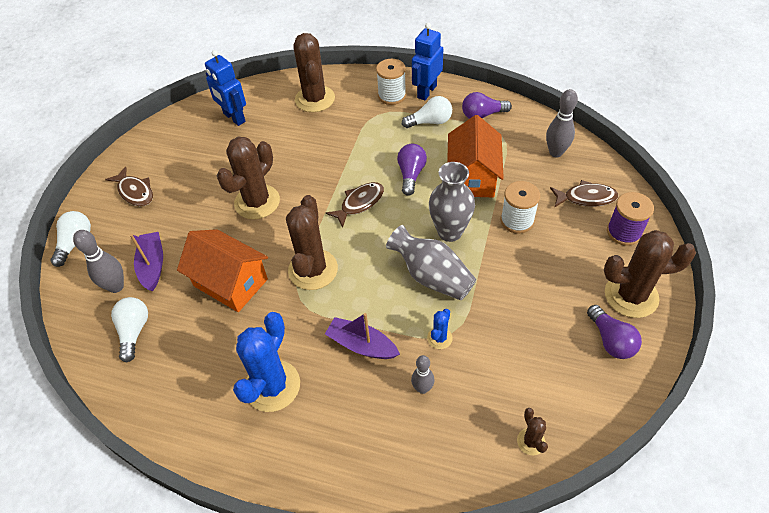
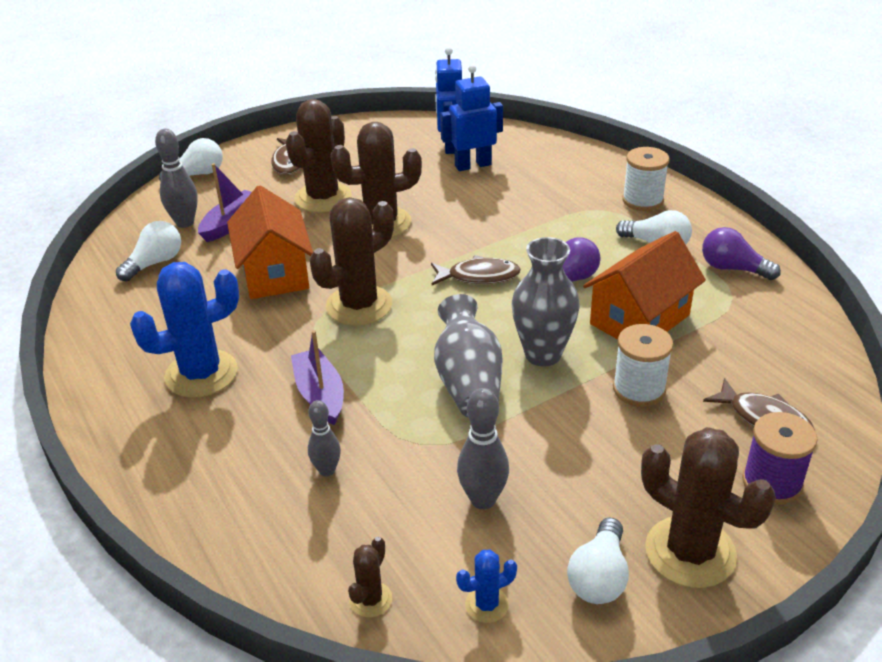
camera: 40 degrees right, 15 degrees down
brown cactus [293,33,335,112] -> brown cactus moved to [286,99,352,212]
blue robot [412,23,443,100] -> blue robot moved to [440,65,503,171]
blue cactus [427,309,453,349] -> blue cactus moved to [456,550,517,623]
grey bowling pin [546,89,578,157] -> grey bowling pin moved to [457,388,509,510]
purple light bulb [587,305,642,359] -> white light bulb [567,518,629,604]

